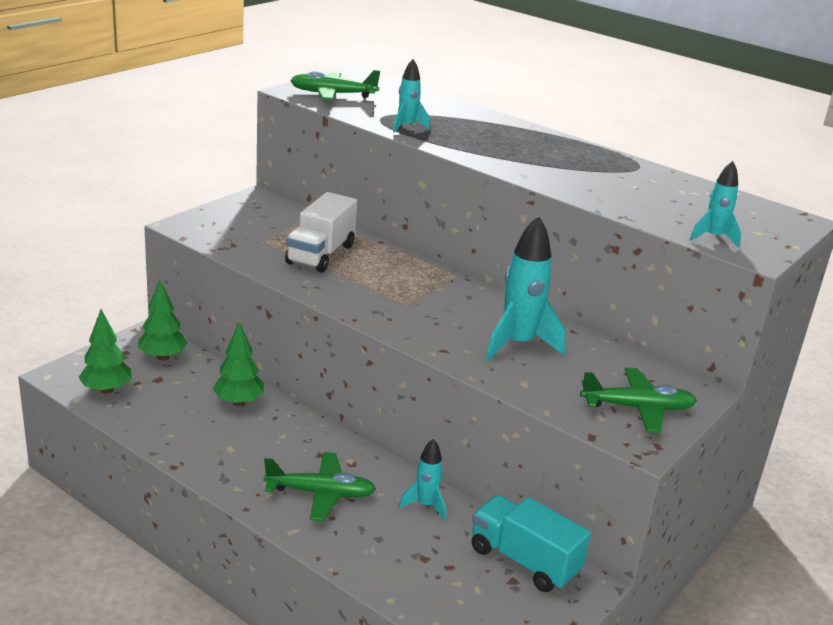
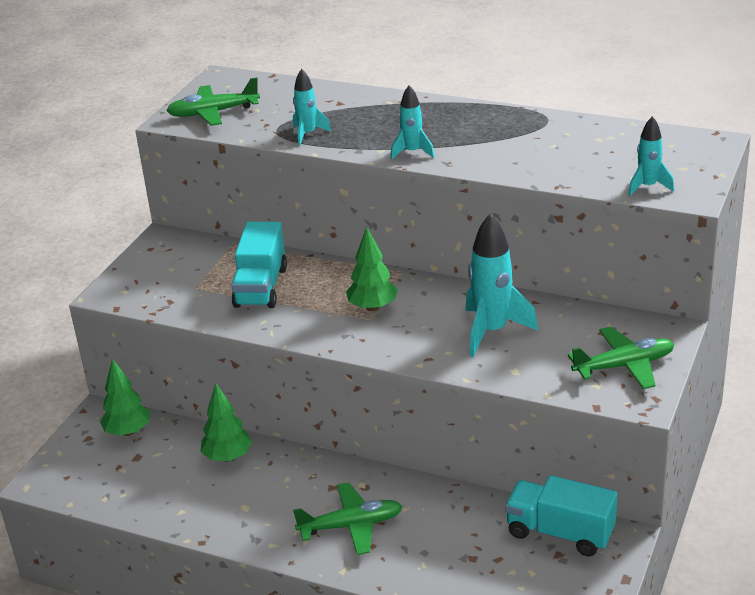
camera: 10 degrees left, 5 degrees up
green tree [78,309,131,393] -> green tree moved to [346,227,398,311]
white truck [285,192,357,273] -> turquoise truck [231,222,287,308]
turquoise rocket [399,439,446,520] -> turquoise rocket moved to [391,85,434,160]

